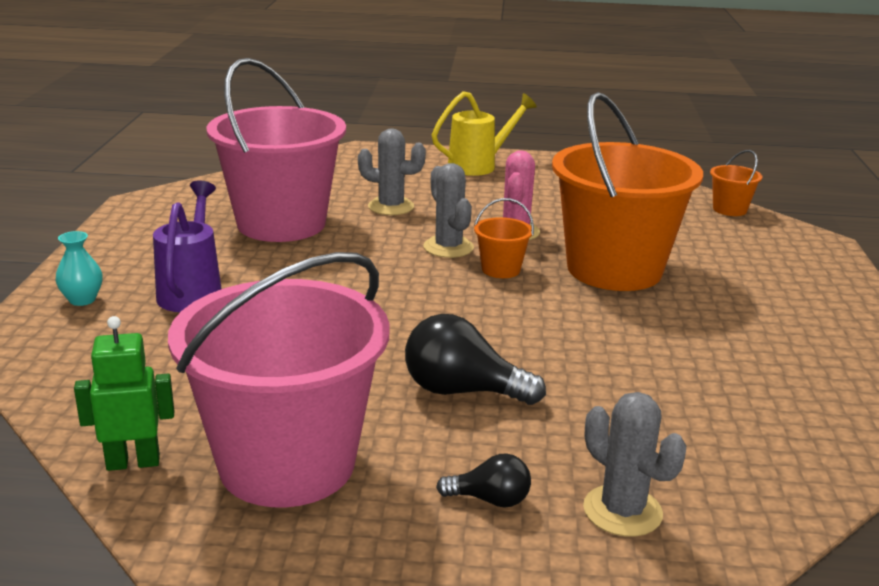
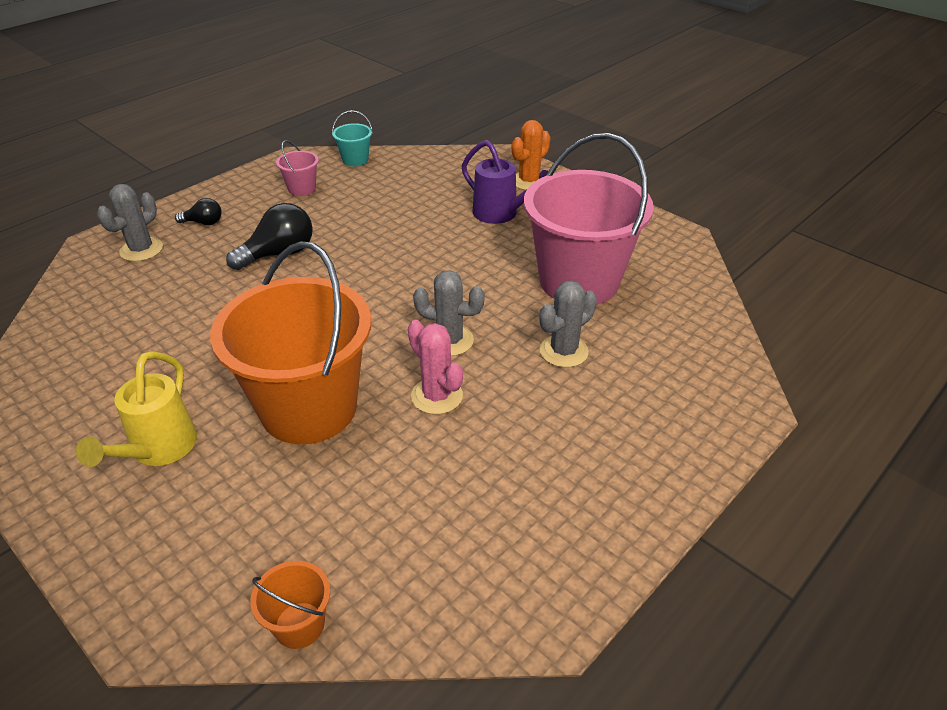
camera: 130 degrees right, 15 degrees up
turquoise vase [55,231,103,306] -> orange cactus [512,120,551,190]
green robot [74,316,174,471] -> turquoise bucket [332,110,373,166]
pink bucket [168,252,390,507] -> pink bucket [276,140,319,196], size x0.40
yellow watering can [432,91,537,176] -> yellow watering can moved to [76,351,197,467]
black light bulb [436,453,531,508] -> black light bulb turned 135 degrees counterclockwise [175,198,222,225]
orange bucket [474,198,534,278] -> none
grey cactus [583,392,686,537] -> grey cactus turned 60 degrees counterclockwise [97,184,163,261]

